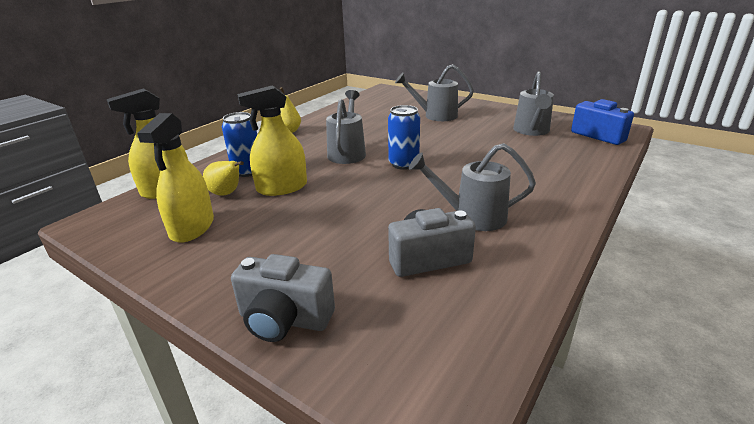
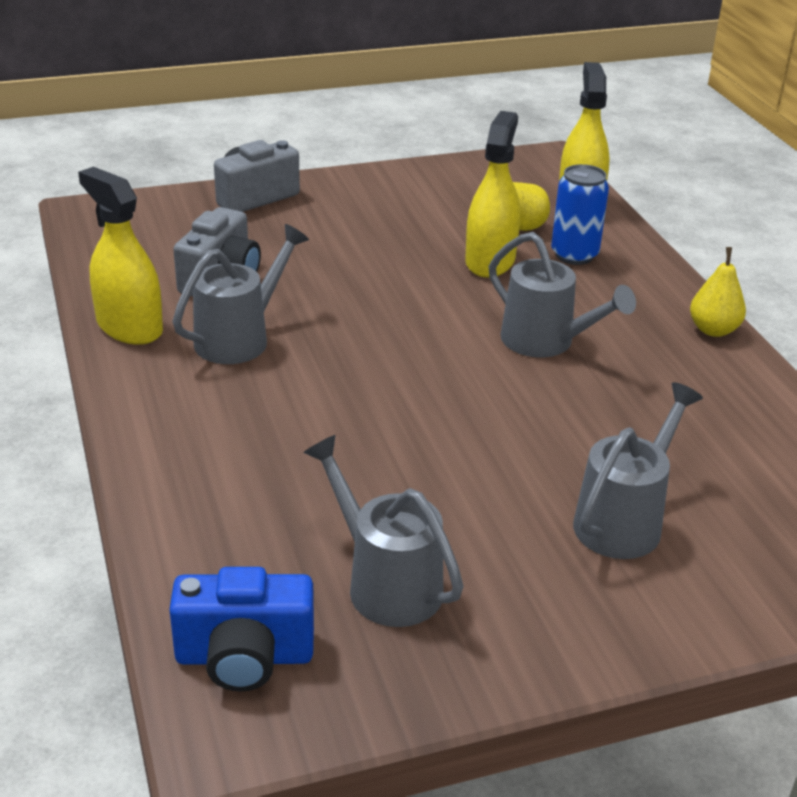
camera: 125 degrees right, 5 degrees up
yellow spray bottle [137,113,214,243] -> yellow spray bottle moved to [78,167,163,345]
blue can [388,105,420,170] -> none

